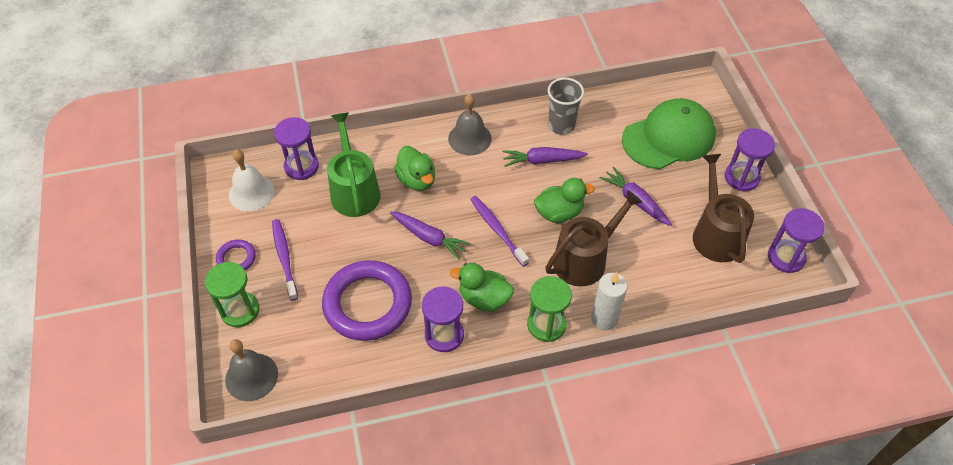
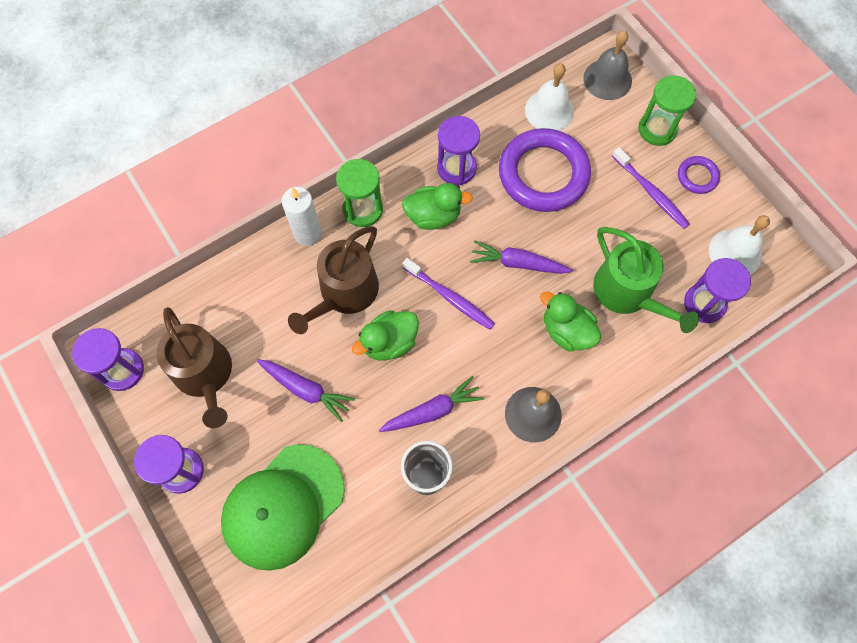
camera: 160 degrees right, 15 degrees up
none -> white bell [525,63,574,131]

